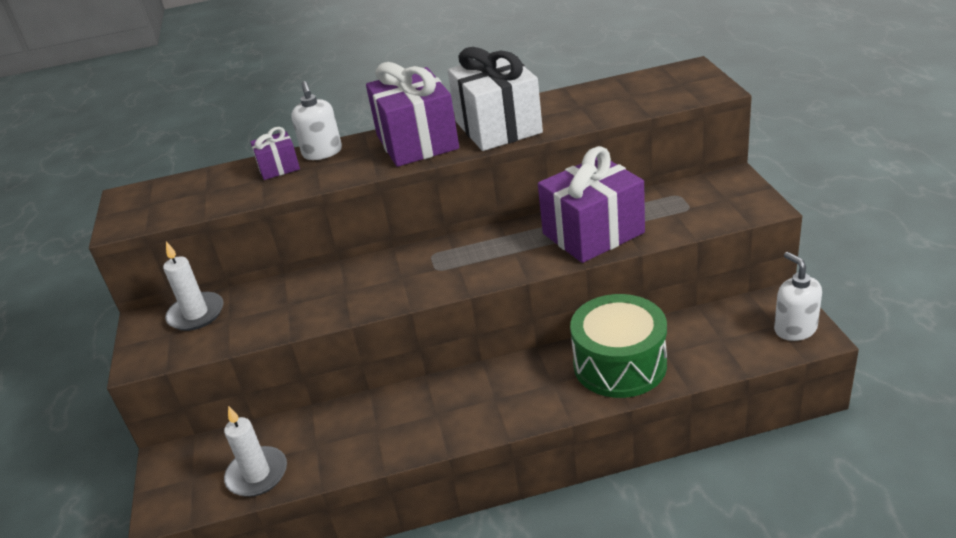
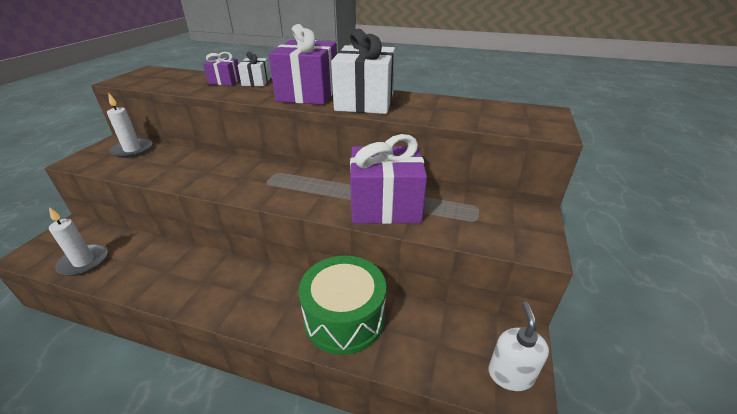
camera: 25 degrees right, 0 degrees up
white soap dispenser [291,81,342,160] -> white gift [238,51,270,86]

